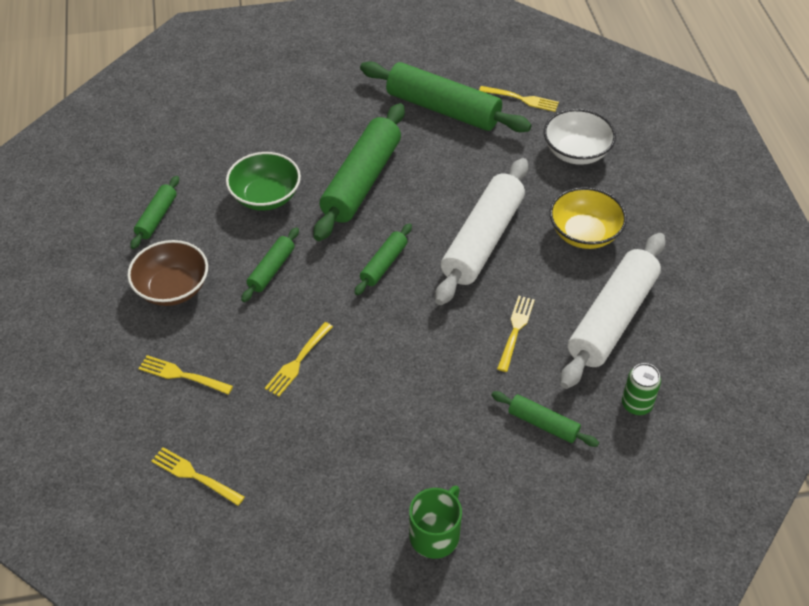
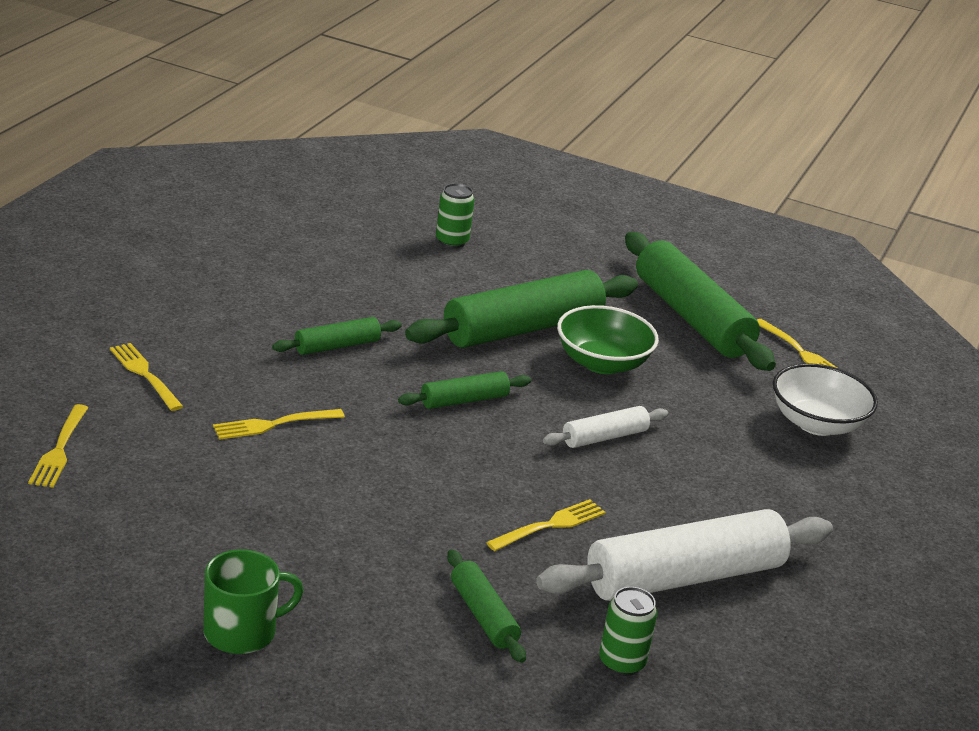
camera: 30 degrees right, 20 degrees down
brown bowl [127,240,208,306] -> none
green rolling pin [130,176,179,249] -> none
yellow fork [151,447,245,506] -> yellow fork turned 150 degrees counterclockwise [28,404,88,488]
green bowl [226,152,301,211] -> green bowl moved to [557,305,659,374]
white rolling pin [435,158,528,305] -> white rolling pin [543,406,668,448], size x0.49
yellow bowl [550,187,627,249] -> none
none -> green can [436,183,474,248]

